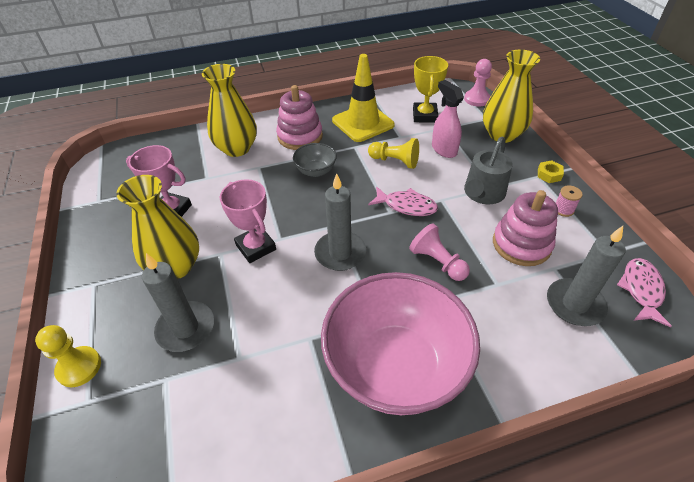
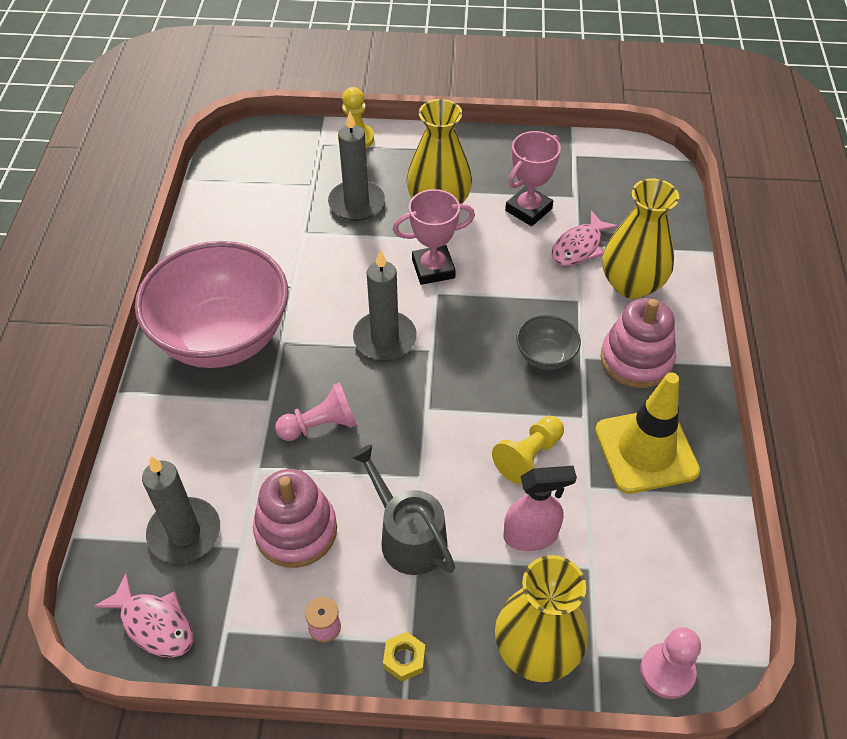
camera: 110 degrees right, 5 degrees up
pink fish [368,187,438,216] -> pink fish moved to [551,211,619,266]
yellow trophy [413,56,448,123] -> none

